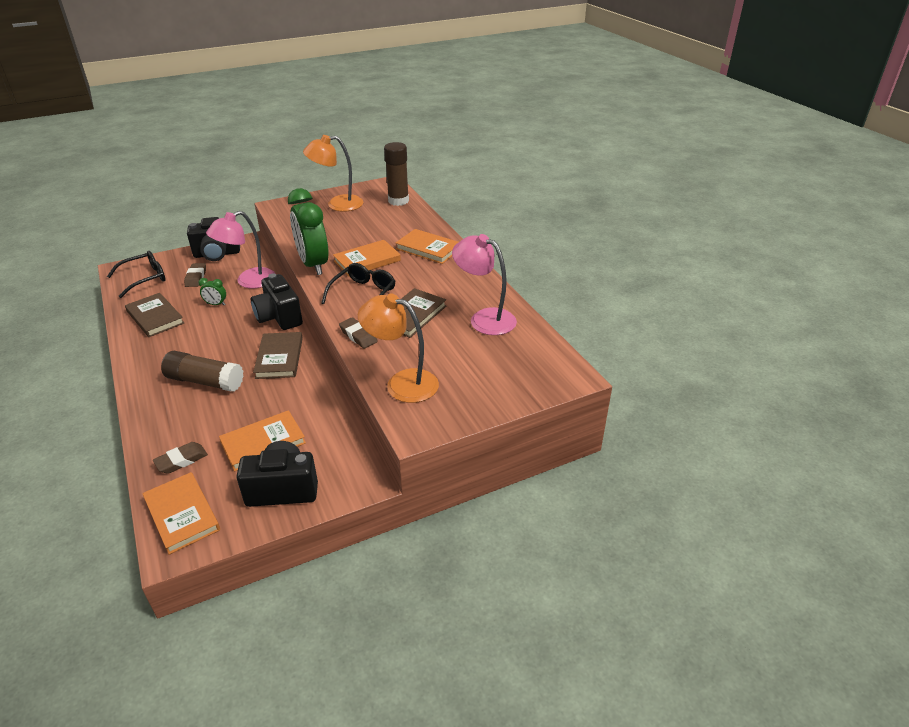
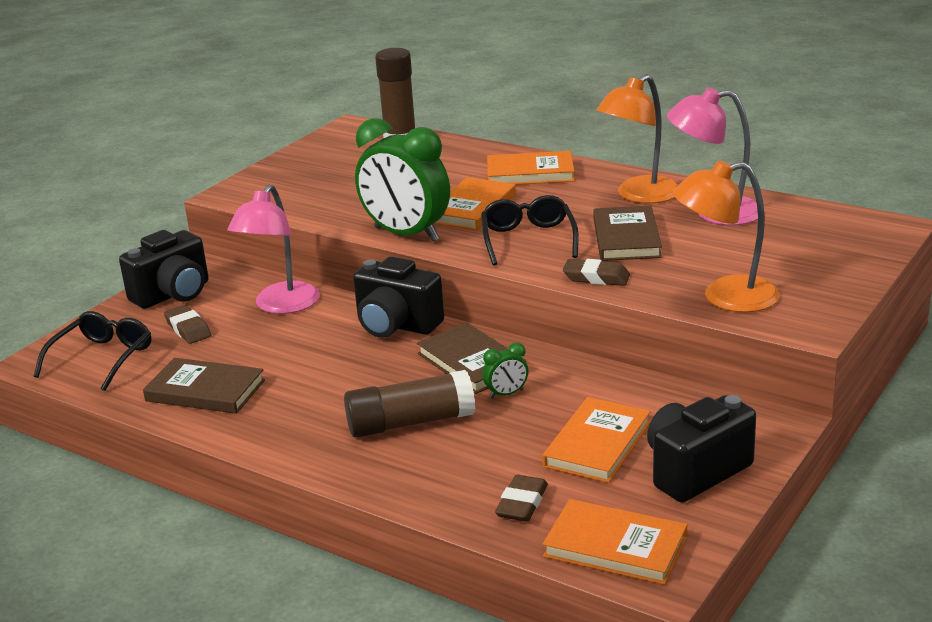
camera: 30 degrees left, 10 degrees down
green clock [199,278,226,305] -> green clock moved to [483,342,528,399]
orange lamp [303,135,363,212] -> orange lamp moved to [596,74,678,203]

